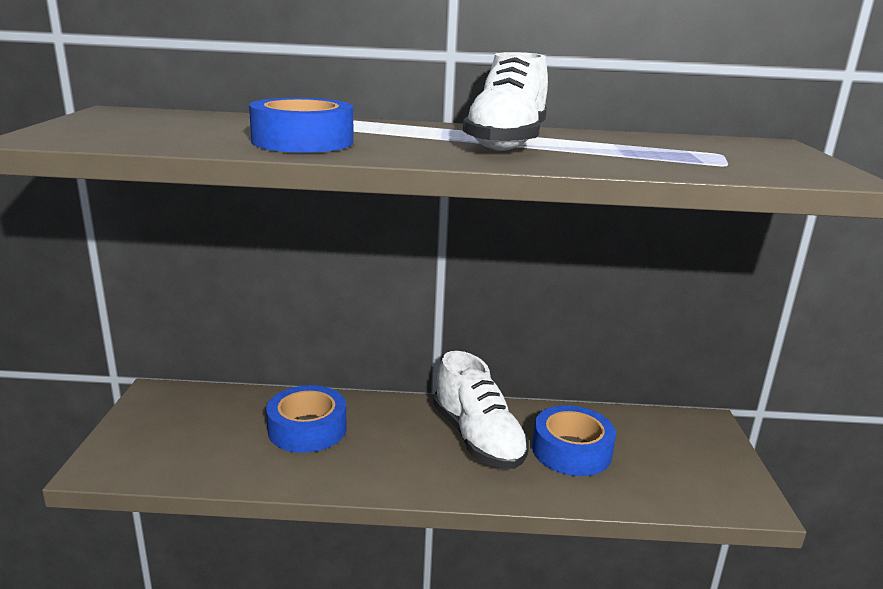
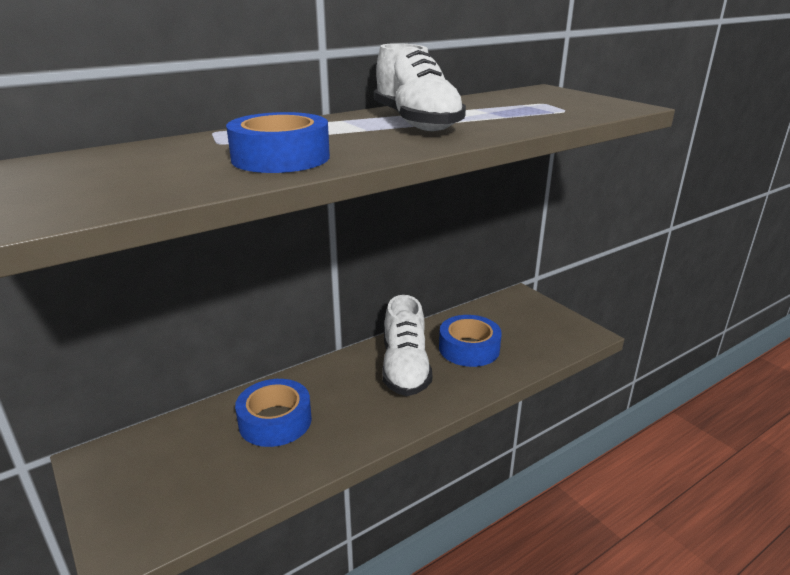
camera: 35 degrees left, 5 degrees up
white shoe [433,351,529,469] -> white shoe turned 60 degrees clockwise [382,295,432,396]

